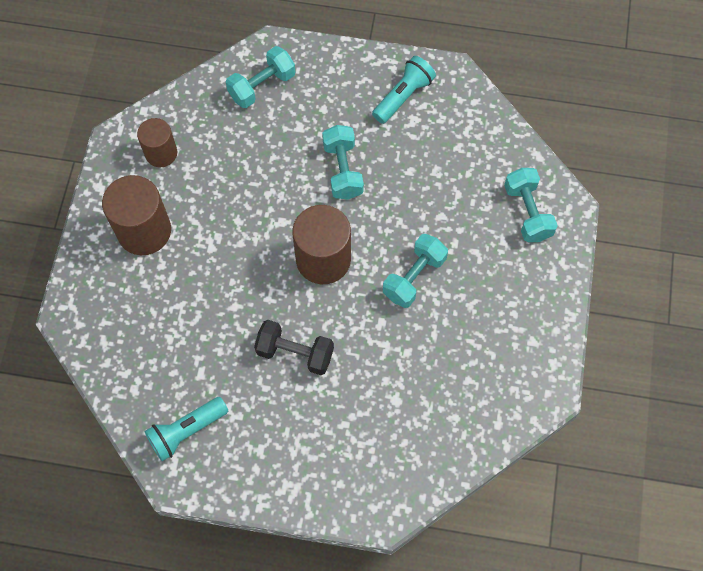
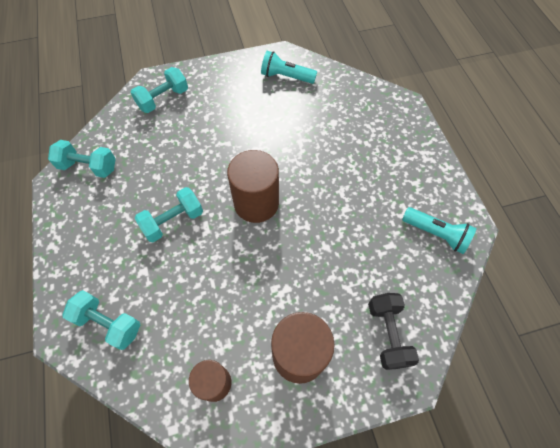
camera: 115 degrees left, 5 degrees down
black dumbbell [254,320,334,375] -> black dumbbell moved to [368,293,419,370]
turquoise flashlight [372,56,436,124] -> turquoise flashlight moved to [261,51,317,84]
turquoise dumbbell [383,234,448,308] -> turquoise dumbbell moved to [48,140,116,178]

